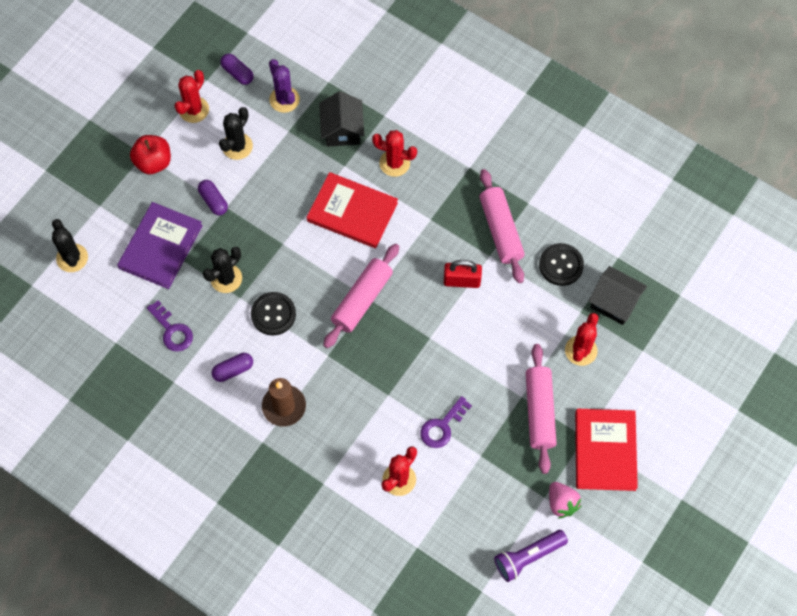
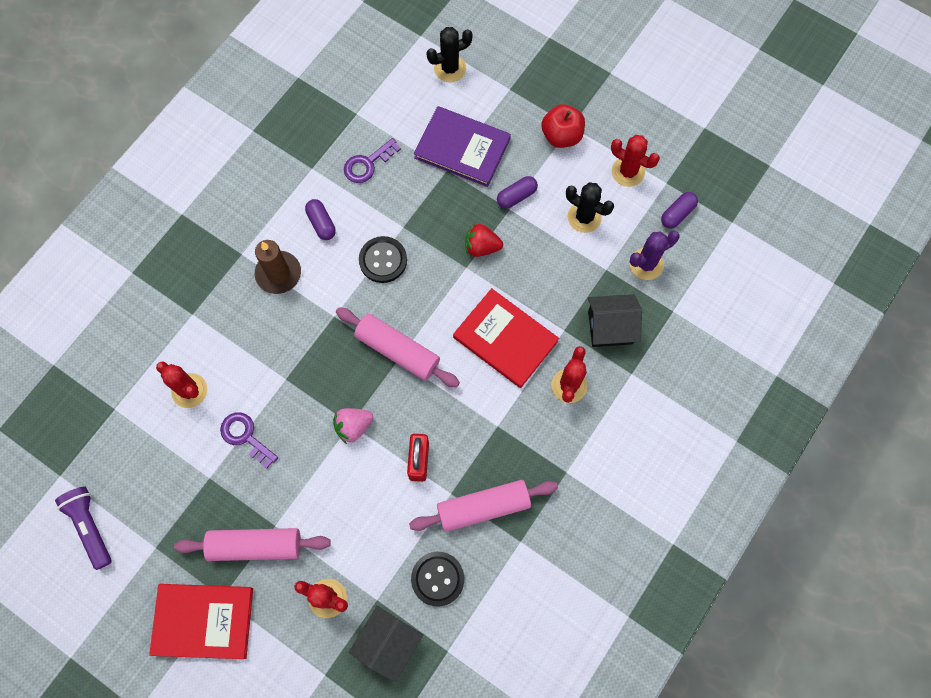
camera: 90 degrees right, 5 degrees up
black cactus [203,247,242,293] -> none
red book [307,172,398,248] -> red book turned 75 degrees counterclockwise [453,288,559,388]
pink strawberry [549,482,582,519] -> pink strawberry moved to [333,408,374,444]
none -> red strawberry [465,223,503,257]

